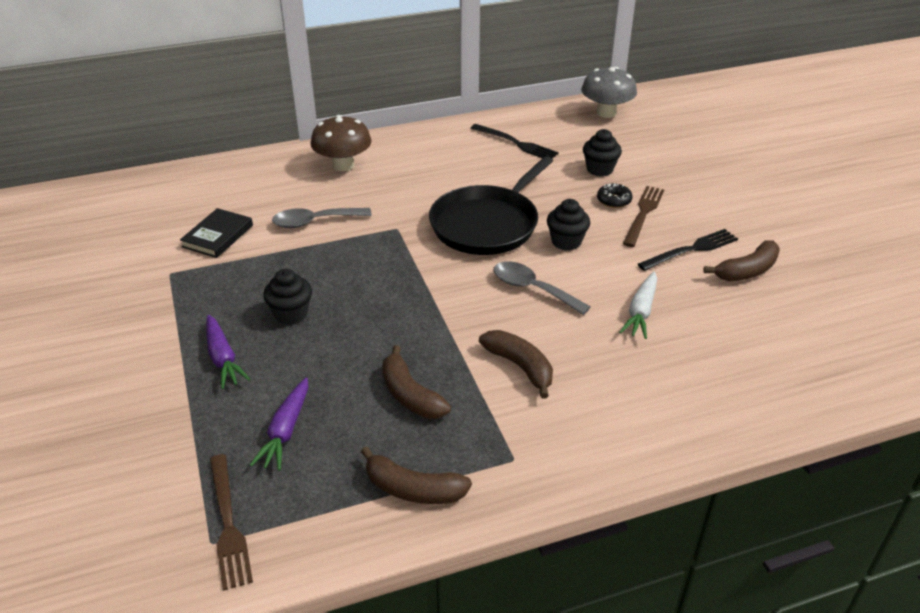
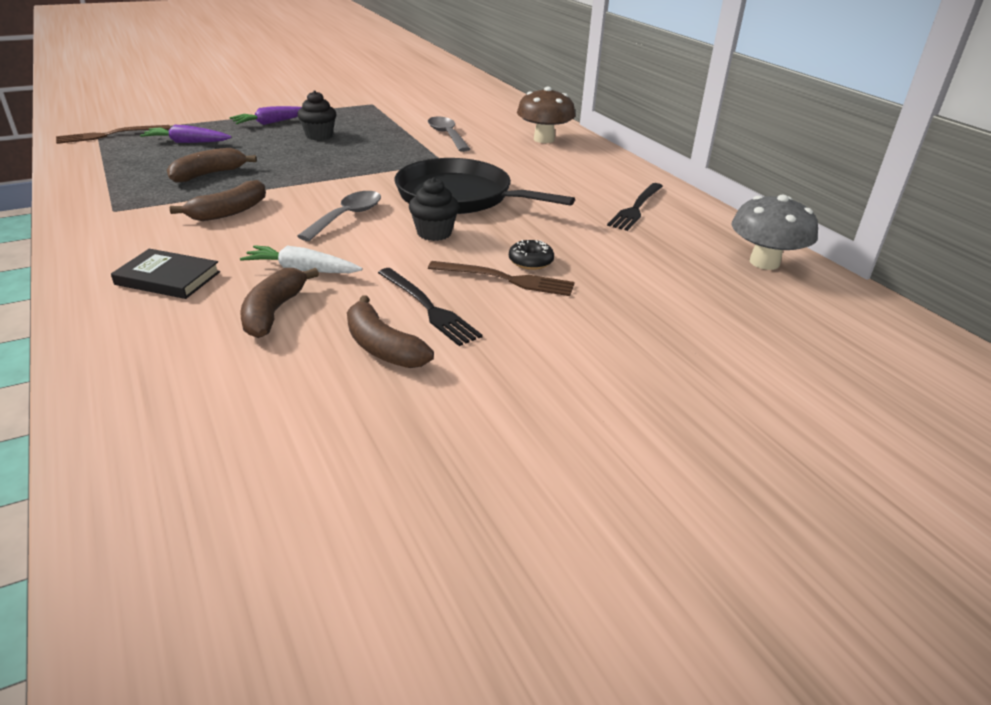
camera: 80 degrees right, 5 degrees down
black book [180,208,253,258] -> black book moved to [111,249,220,299]
brown banana [361,446,472,504] -> brown banana moved to [240,268,319,338]
black cupcake [583,129,622,176] -> none

